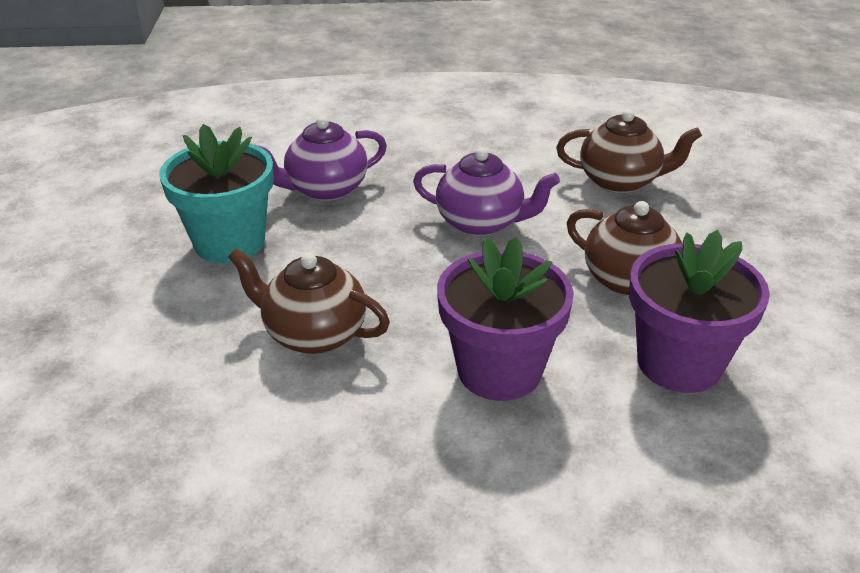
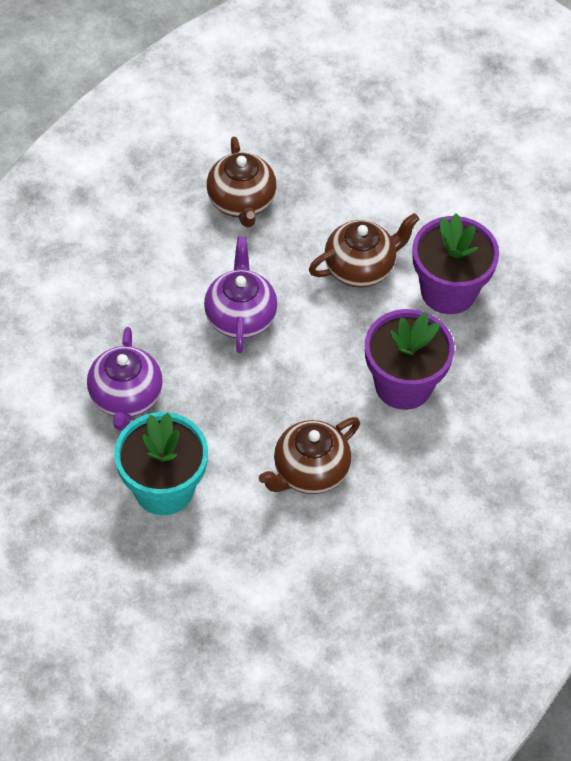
camera: 65 degrees left, 20 degrees up
purple teapot [413,147,560,236] -> purple teapot turned 45 degrees counterclockwise [204,237,277,353]
brown teapot [556,109,702,193] -> brown teapot turned 135 degrees clockwise [207,137,277,227]

